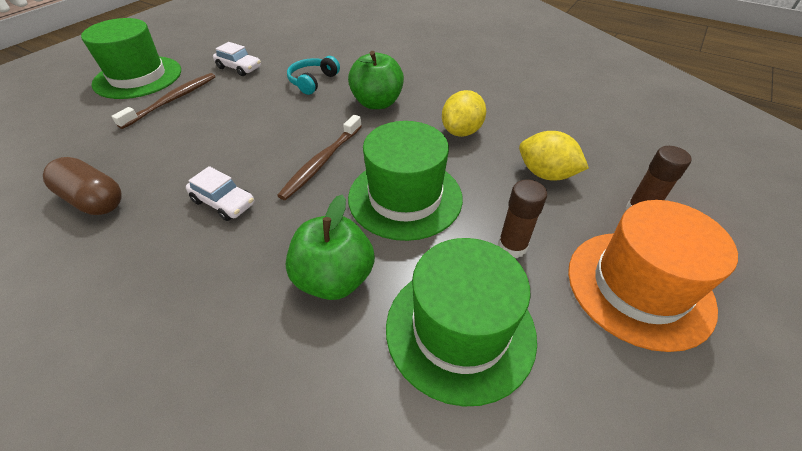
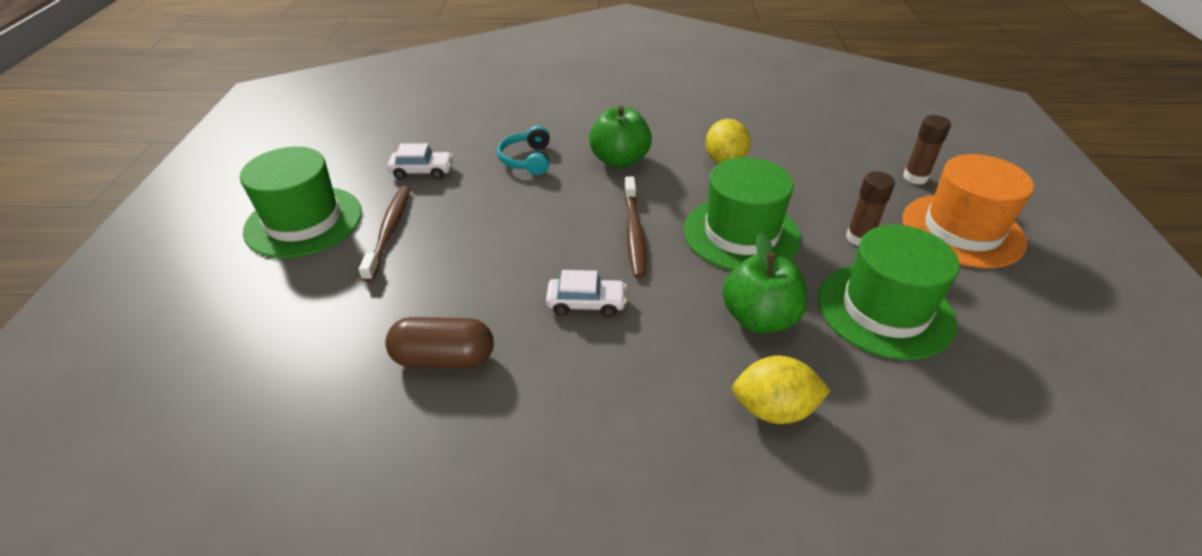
camera: 30 degrees left, 5 degrees down
yellow lemon [519,131,589,181] -> yellow lemon moved to [732,355,831,424]

